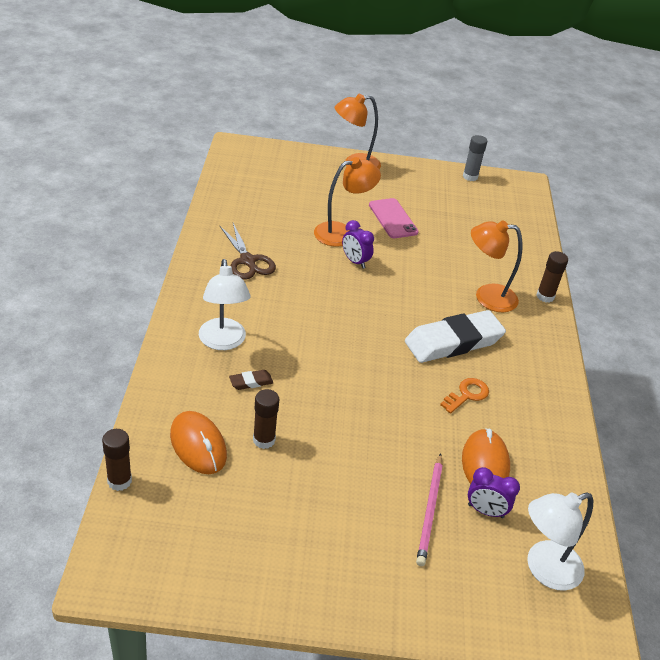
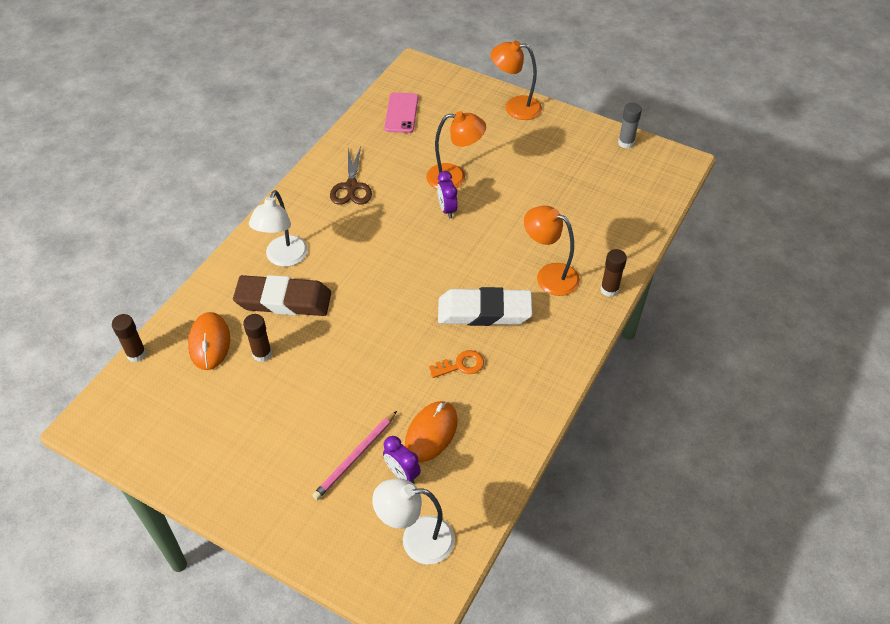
camera: 30 degrees right, 10 degrees up
brown eraser [229,370,273,390] -> brown eraser [233,275,331,316], size x2.46
pink phone [369,198,419,238] -> pink phone moved to [384,92,418,133]

